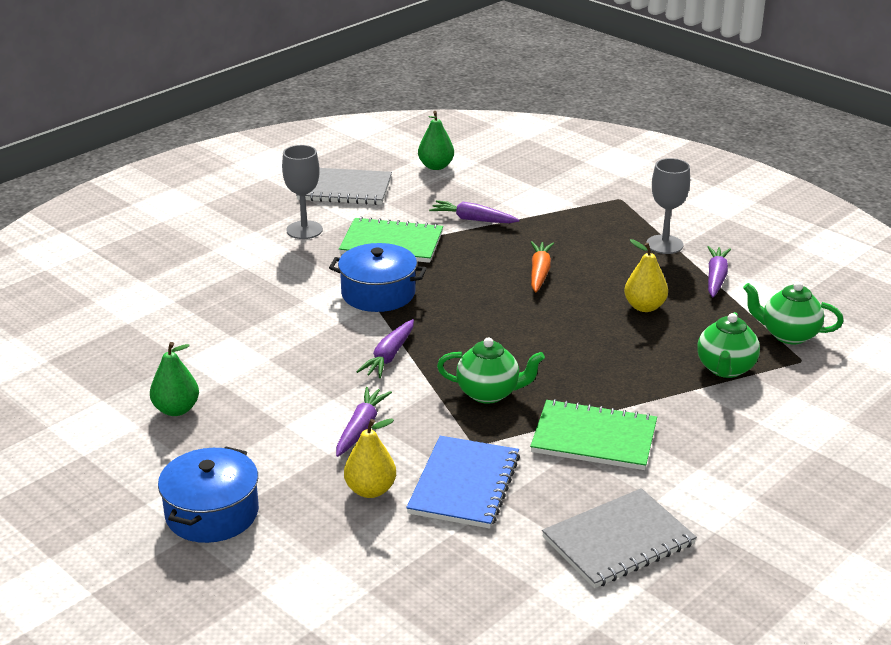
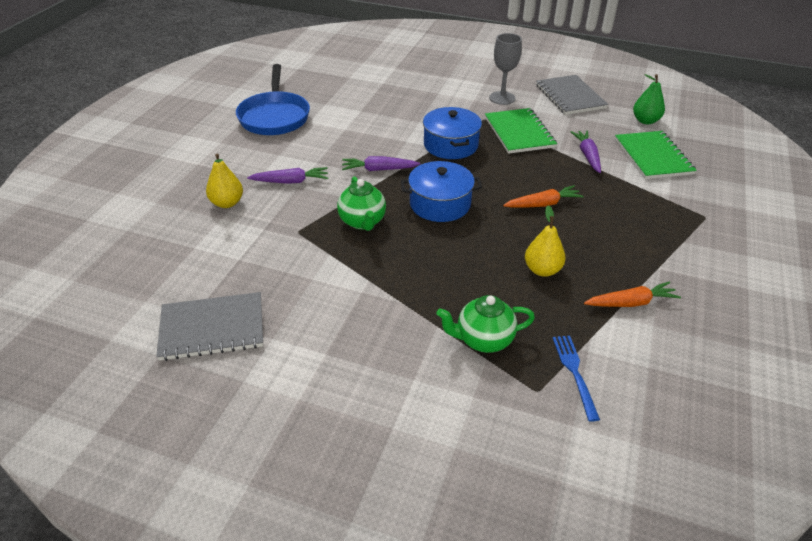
camera: 65 degrees right, 10 degrees up
green pear [150,342,199,416] -> blue pan [236,64,310,135]
blue pot [158,446,259,543] -> blue pot moved to [401,161,482,222]
blue notebook [406,436,520,529] -> none
green notebook [530,399,657,470] -> green notebook moved to [615,131,697,179]
grey notebook [542,488,697,588] -> grey notebook turned 45 degrees counterclockwise [156,292,263,361]
grey goblet [646,158,690,254] -> none
purple carrot [708,246,731,297] -> orange carrot [584,282,681,307]
green teapot [743,282,844,344] -> blue fork [553,336,600,422]

